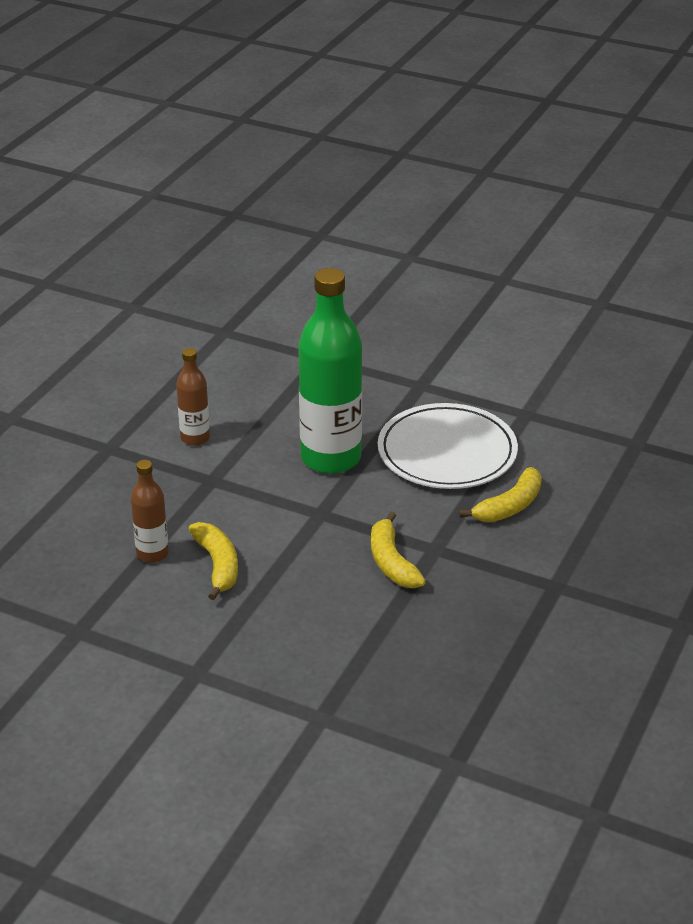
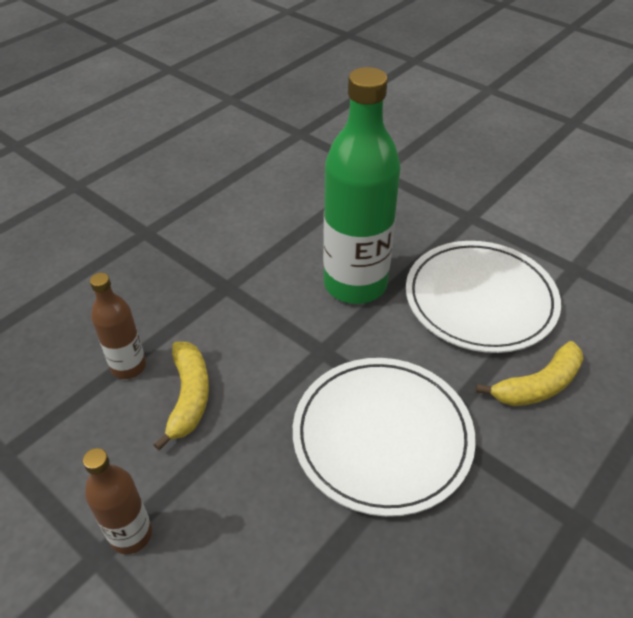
camera: 15 degrees right, 10 degrees up
brown bottle [176,348,210,446] -> brown bottle moved to [83,448,152,554]
yellow banana [371,512,426,588] -> white plate [293,358,476,517]

